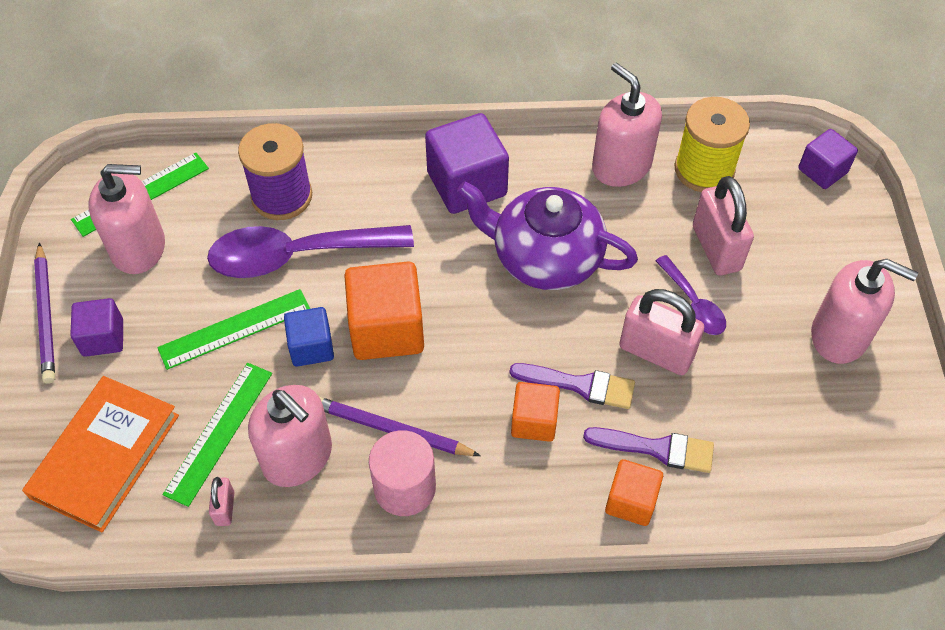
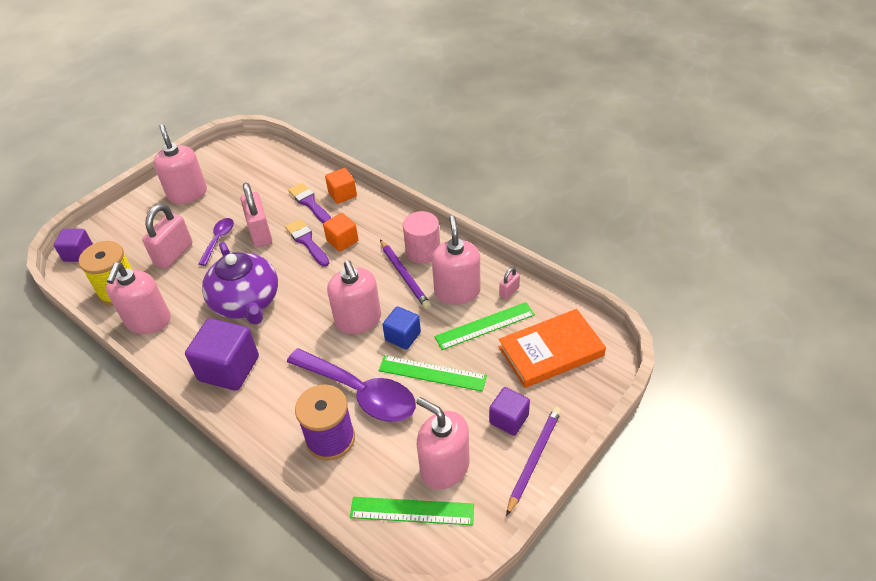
camera: 135 degrees left, 10 degrees down
orange cube [344,261,424,360] -> pink soap dispenser [327,260,381,334]

